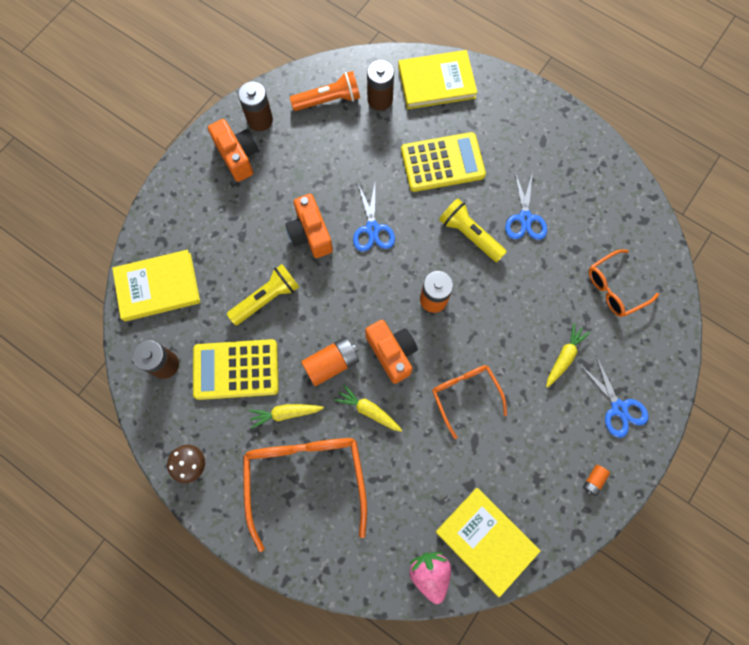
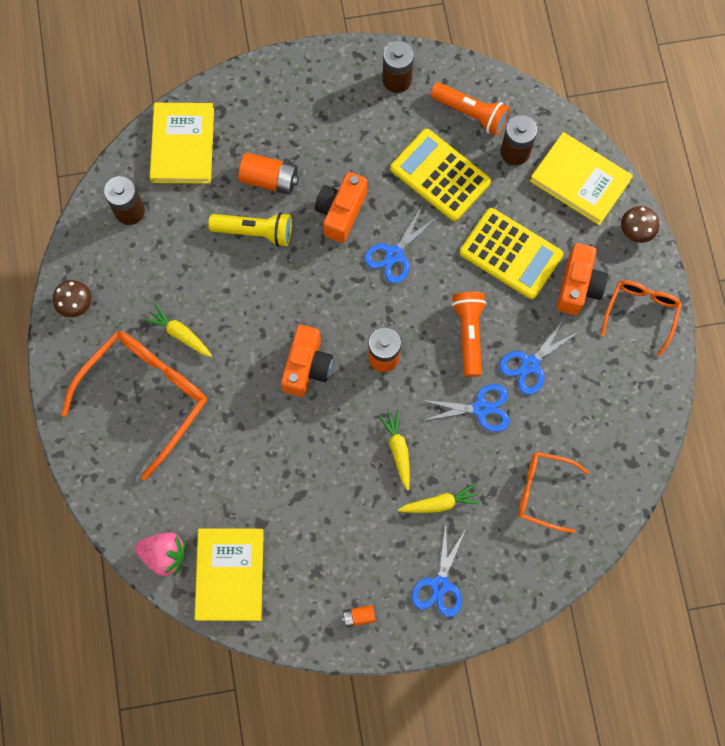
camera: 45 degrees right, 0 degrees up
yellow book [112,250,200,321] -> yellow book turned 60 degrees clockwise [150,103,214,184]
yellow calculator [193,339,279,400] -> yellow calculator moved to [390,129,491,221]
orange camera [208,119,258,182] -> orange camera moved to [557,243,608,315]
orange battery [301,337,359,386] -> orange battery moved to [238,153,299,195]
yellow carrot [334,384,402,432] -> yellow carrot moved to [379,410,410,491]
pink strawberry [410,552,451,604] -> pink strawberry turned 75 degrees clockwise [135,532,186,576]
orange glasses [432,365,507,439] -> orange glasses moved to [601,280,682,357]
yellow flashlight [439,199,507,262] -> orange flashlight [452,292,486,377]
none -> blue scissors [421,384,510,432]
none -> brown mushroom [621,206,659,243]

